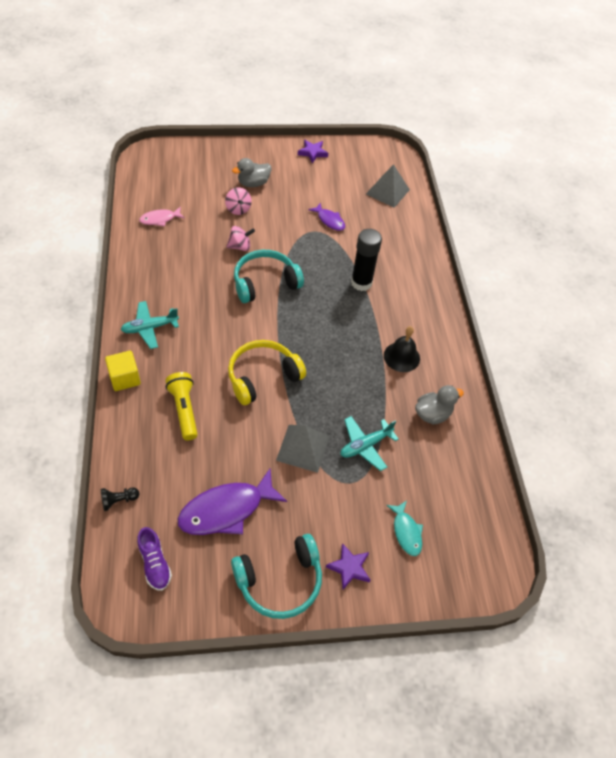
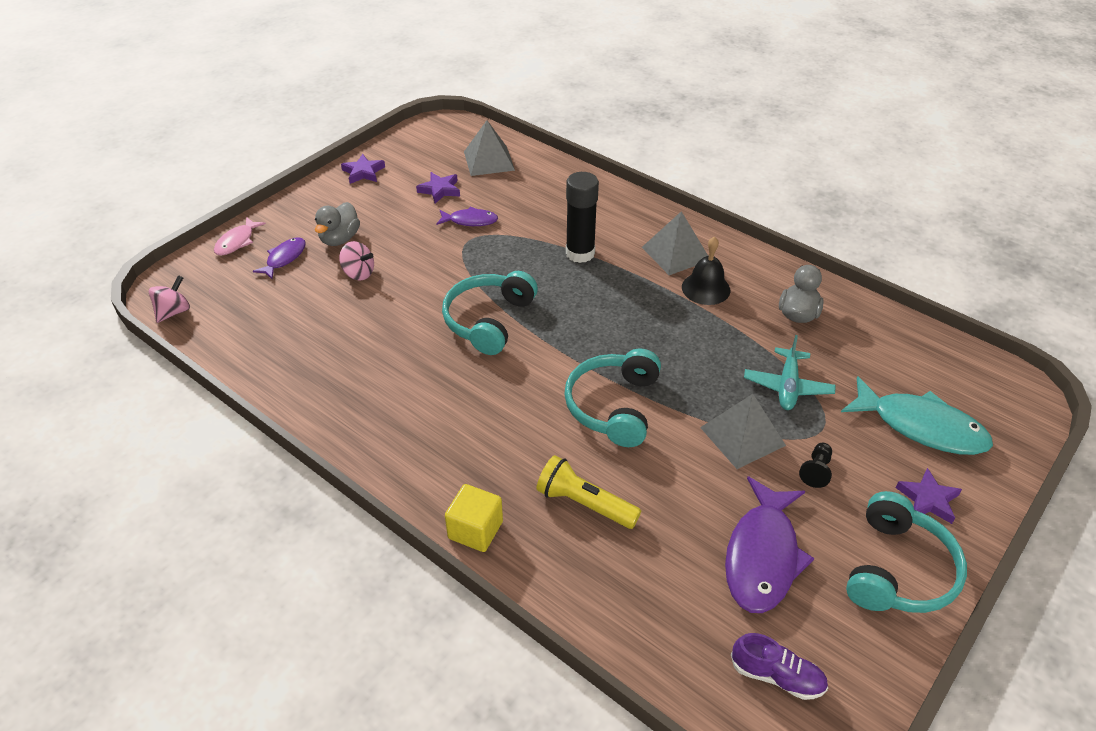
camera: 40 degrees left, 10 degrees down
black pawn [101,487,139,511] -> black pawn moved to [799,443,832,488]
turquoise plane [121,301,179,349] -> none
pink fish [139,207,185,226] -> pink fish moved to [214,217,266,255]
pink spinning top [226,226,255,251] -> pink spinning top moved to [149,275,190,323]
yellow headphones [228,340,306,405] -> turquoise headphones [564,348,661,447]
turquoise fish [386,501,423,556] -> turquoise fish [841,376,993,455], size x1.86
none -> purple fish [253,237,306,279]
none -> purple star [416,172,460,203]
none -> grey pyramid [642,211,708,275]

